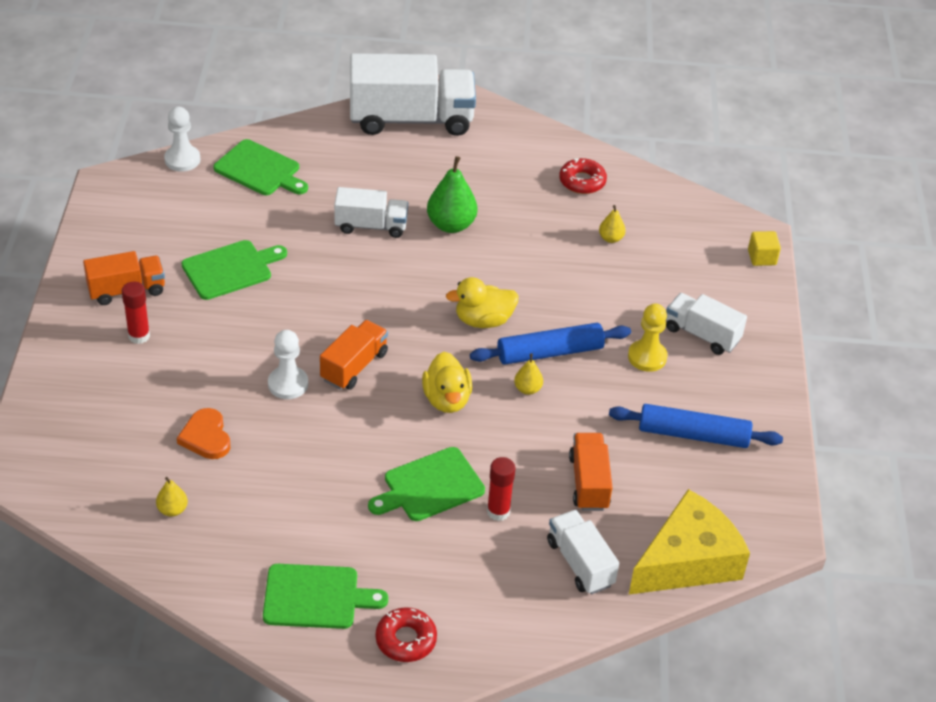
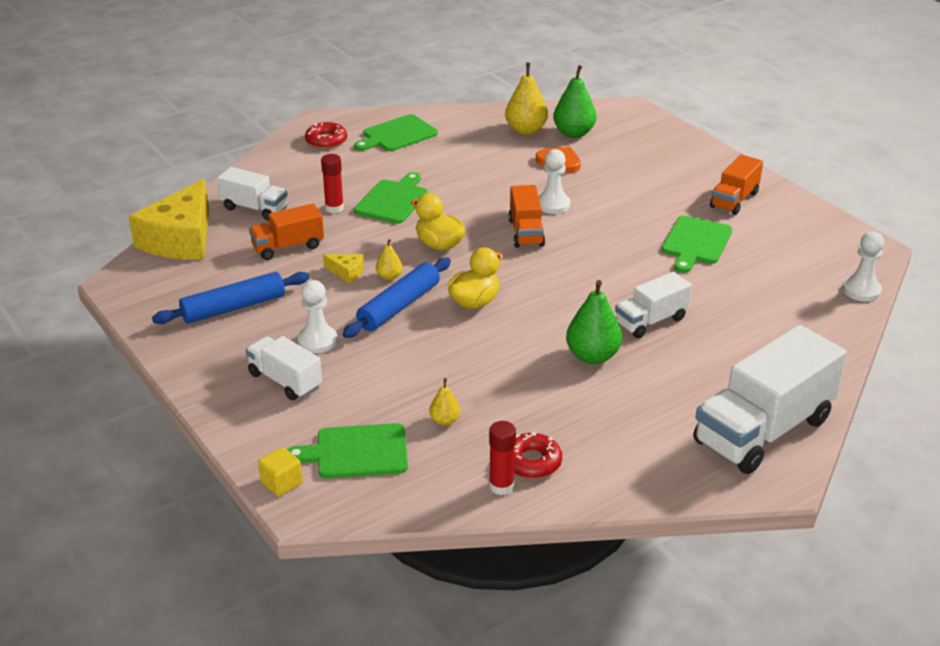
camera: 145 degrees right, 10 degrees down
red glue stick [122,282,150,344] -> red glue stick moved to [489,421,516,495]
yellow pear [156,477,188,517] -> yellow pear [505,63,548,135], size x1.91
green cutting board [213,139,308,195] -> green cutting board moved to [287,423,408,478]
orange truck [569,433,613,511] -> orange truck turned 105 degrees clockwise [249,204,324,260]
yellow pawn [628,304,668,372] -> white pawn [298,280,338,353]
white truck [666,293,747,355] -> white truck turned 135 degrees counterclockwise [246,336,322,400]
none -> yellow cheese [323,254,364,283]
none -> green pear [553,65,596,138]

